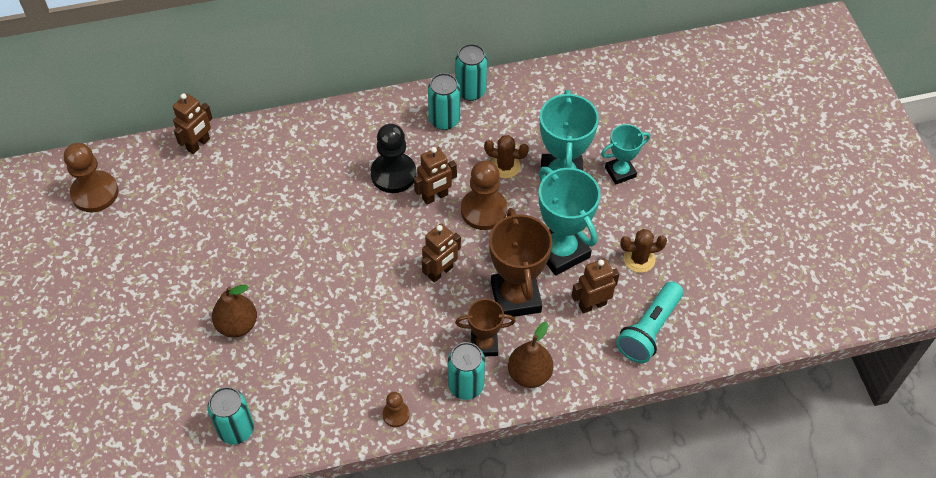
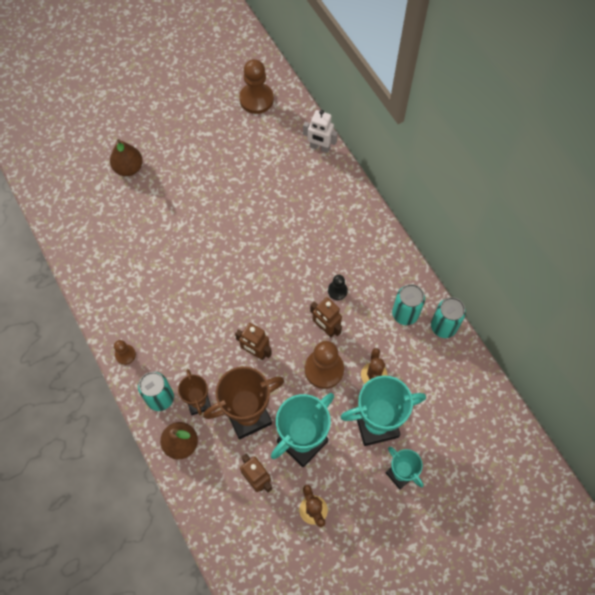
camera: 75 degrees right, 10 degrees up
brown robot [173,93,213,154] -> white robot [303,110,338,153]
turquoise can [207,387,254,445] -> none
brown pear [212,285,257,337] -> brown pear moved to [110,139,143,176]
black pawn [371,124,416,193] -> black pawn [328,275,348,300], size x0.52
turquoise flashlight [616,281,683,363] -> none

